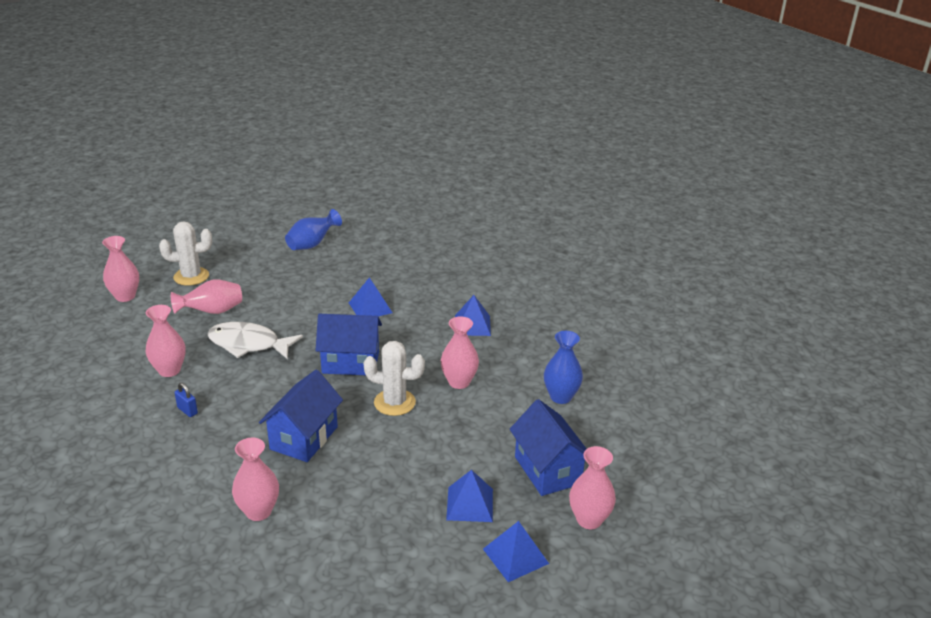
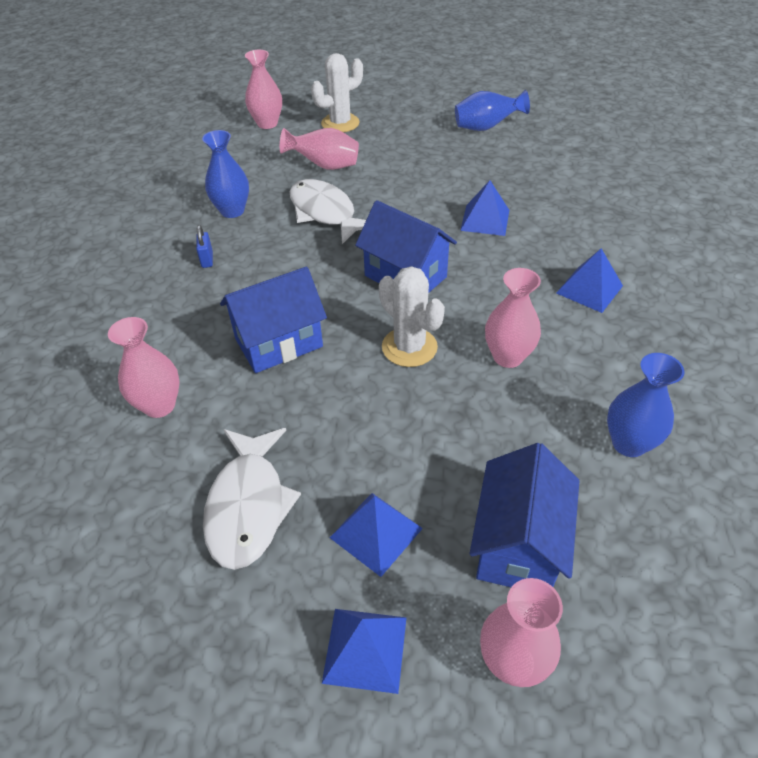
camera: 40 degrees right, 15 degrees up
pink vase [146,305,186,377] -> blue vase [202,130,249,218]
white cactus [159,221,212,286] -> white cactus turned 60 degrees counterclockwise [311,53,363,132]
none -> white fish [203,428,301,570]

